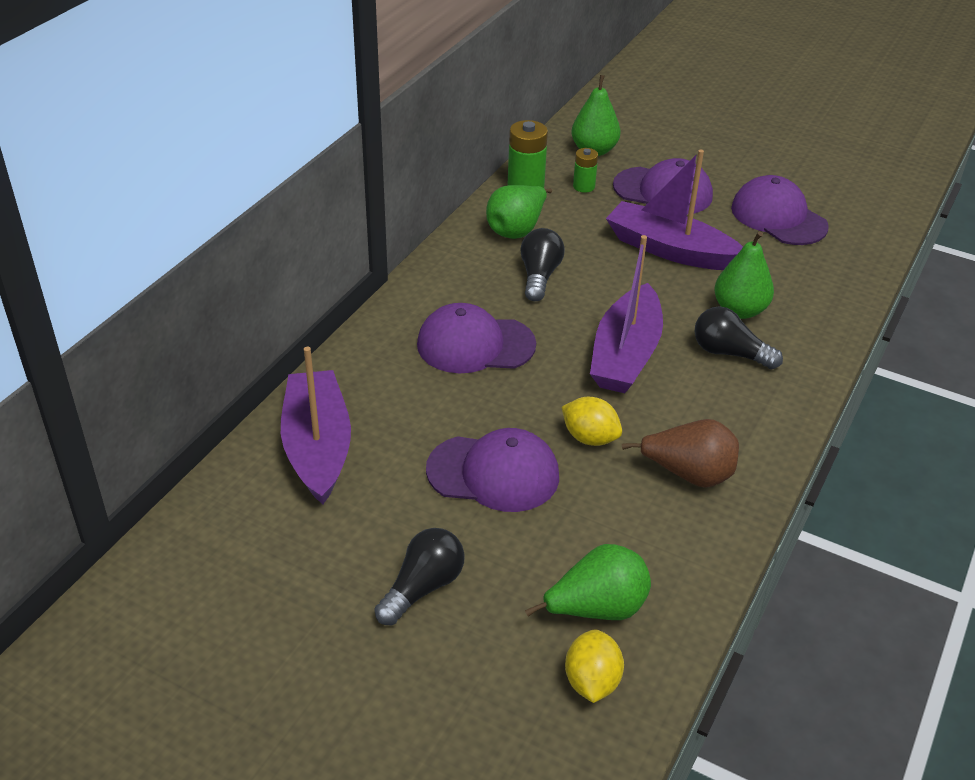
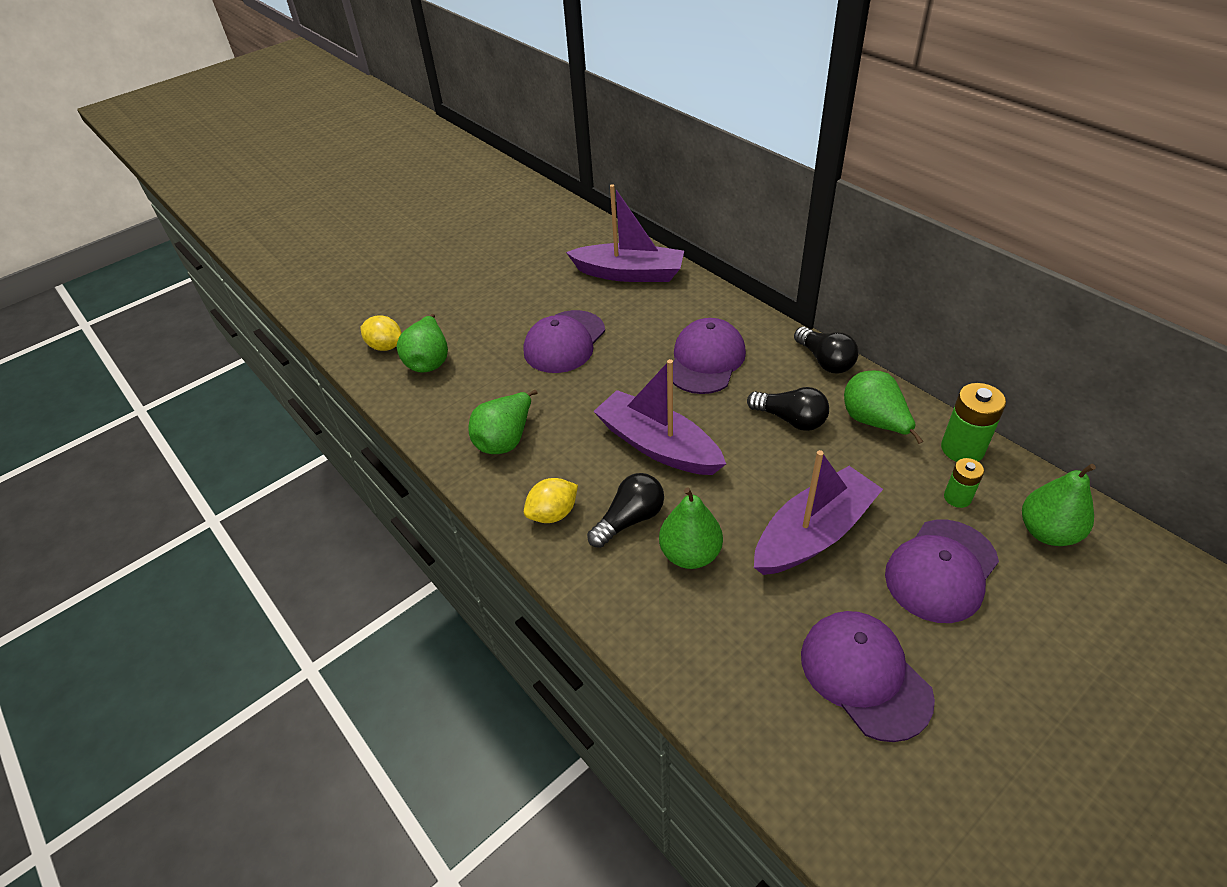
camera: 115 degrees right, 5 degrees up
black light bulb [374,528,465,625] -> black light bulb moved to [794,326,859,374]
yellow lemon [562,397,622,446] -> yellow lemon moved to [524,478,578,523]
brown pear [622,419,739,488] -> green pear [469,390,537,454]
purple cap [731,175,829,245] -> purple cap turned 105 degrees counterclockwise [801,611,935,742]

